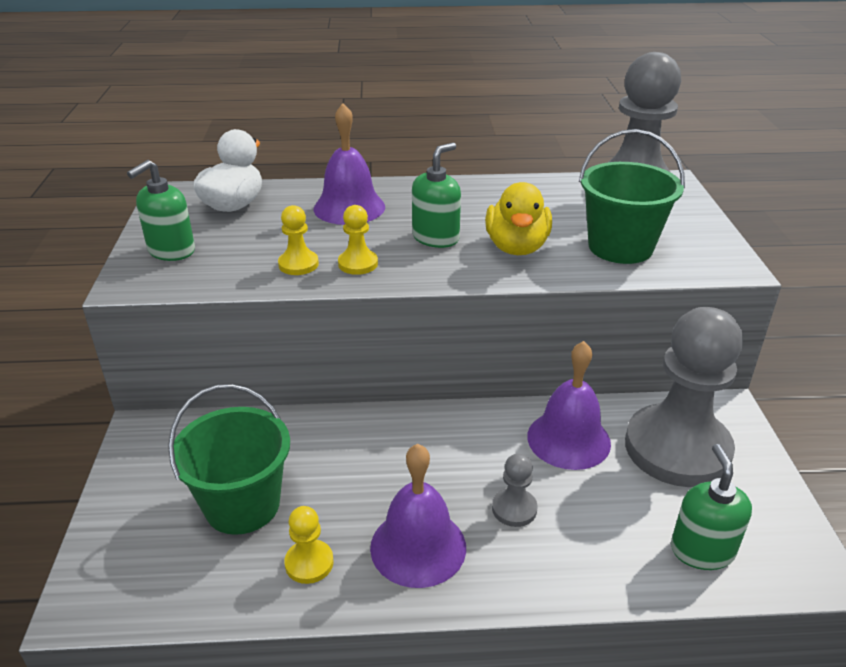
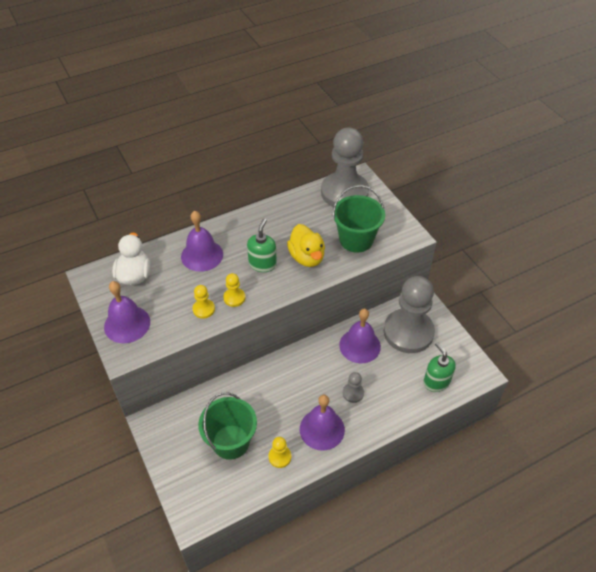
camera: 25 degrees left, 15 degrees up
green soap dispenser [127,160,195,261] -> purple bell [104,281,150,343]

